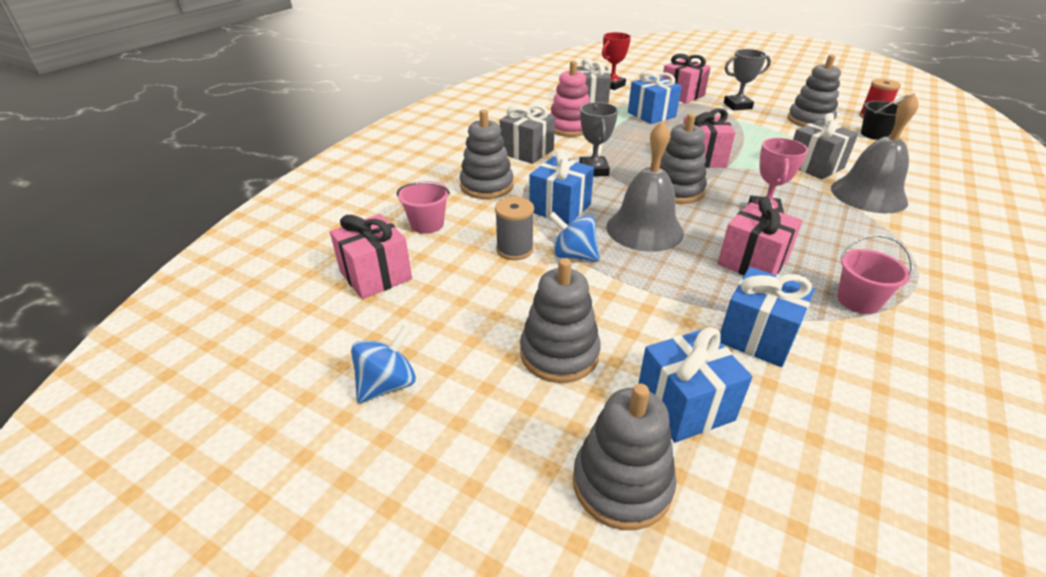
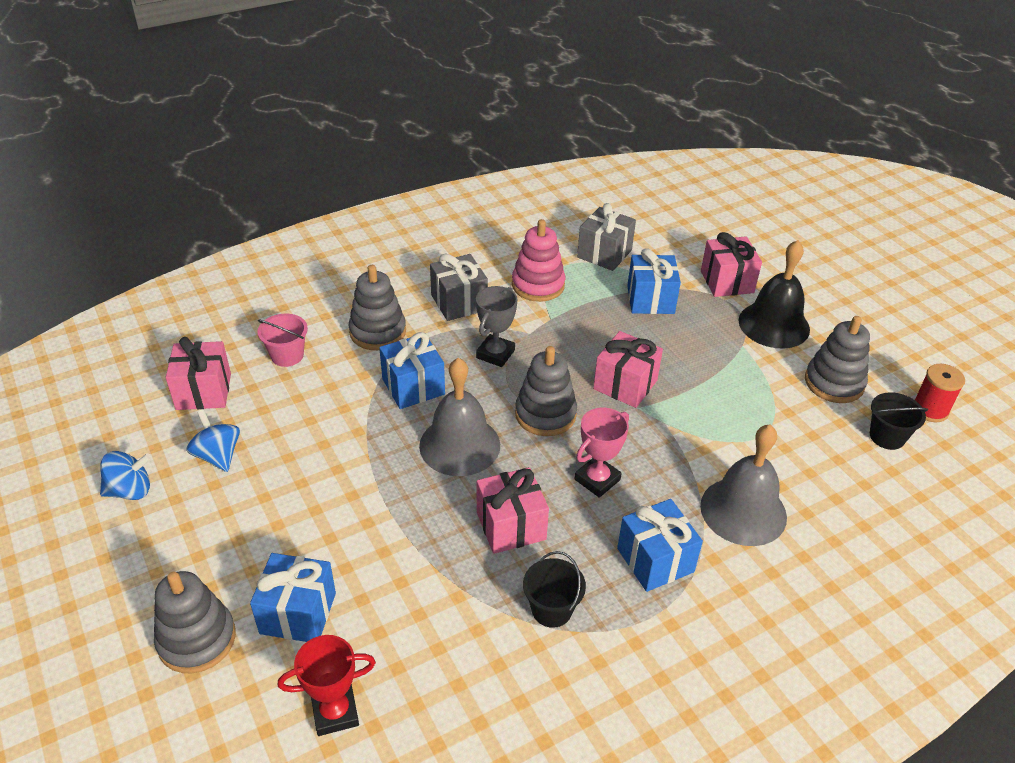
camera: 30 degrees right, 5 degrees up
grey spool [495,197,534,260] -> none
grey stacking toy [520,258,601,383] -> none
blue spinning top [549,212,600,261] -> blue spinning top moved to [186,409,240,472]
red trophy [602,32,631,90] -> red trophy moved to [278,635,376,736]
blue gift [720,267,815,367] -> blue gift moved to [617,499,703,592]
grey trophy [724,49,771,111] -> black bell [738,240,810,349]
grey gift [793,113,858,179] -> none
pink bucket [837,234,913,314] -> black bucket [523,551,586,628]

